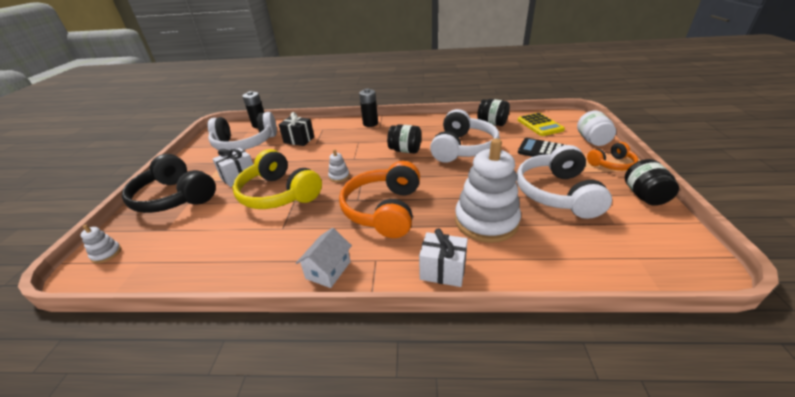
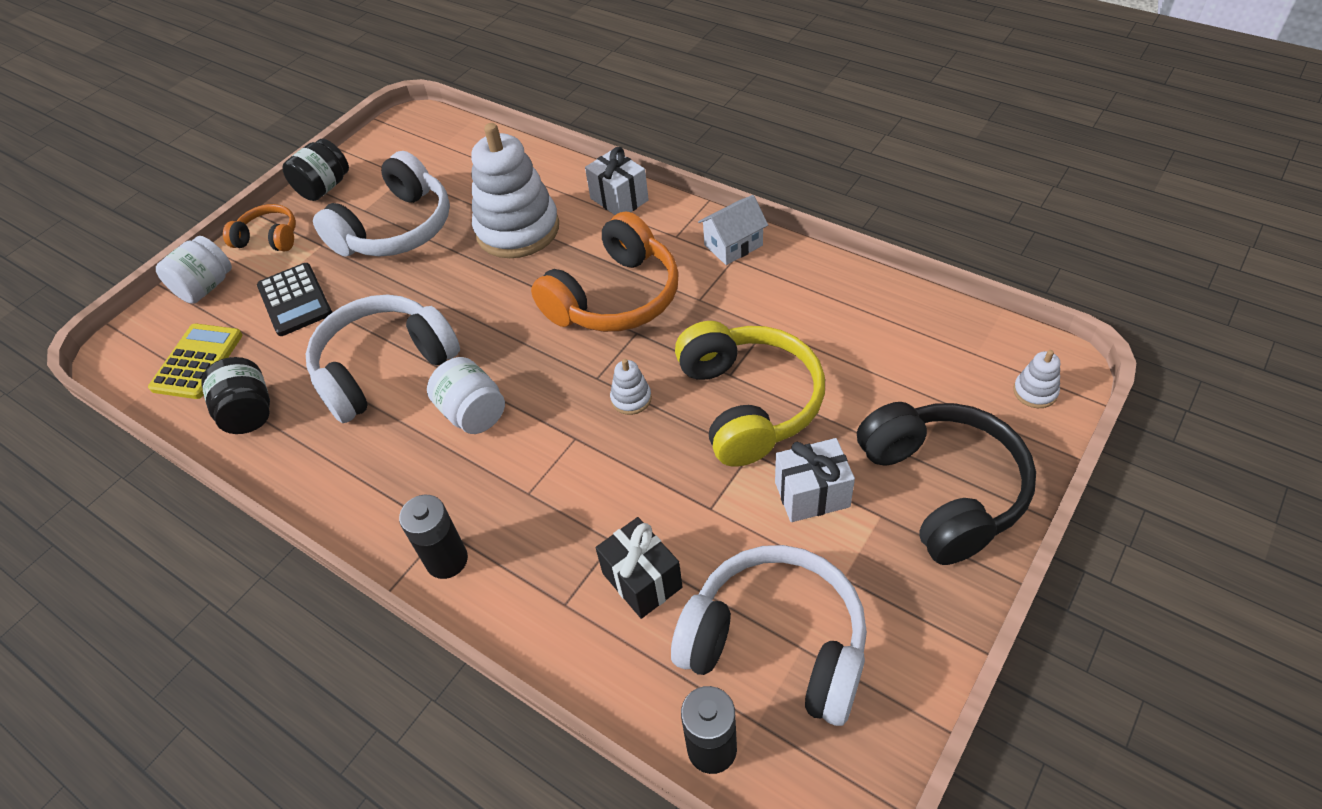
camera: 145 degrees left, 15 degrees up
black jar [387,124,421,153] -> white jar [427,357,505,434]

